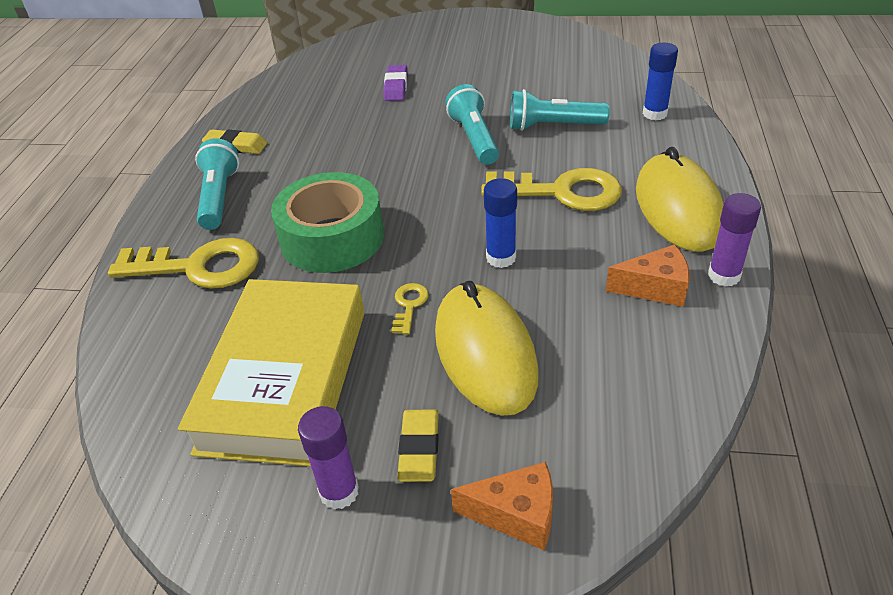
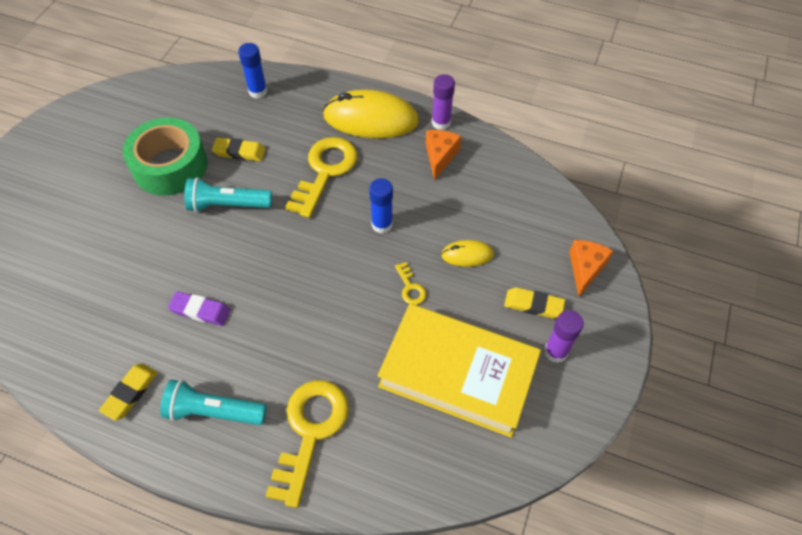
camera: 80 degrees left, 15 degrees up
green tape [271,172,384,273] -> green tape moved to [123,117,208,196]
purple eraser [383,65,408,101] -> purple eraser moved to [168,291,231,326]
yellow key [391,283,429,335] -> yellow key turned 135 degrees counterclockwise [395,262,427,305]
yellow mouse [435,281,539,416] -> yellow mouse [441,240,494,267], size x0.48
turquoise flashlight [510,89,610,131] -> yellow eraser [212,138,266,161]

